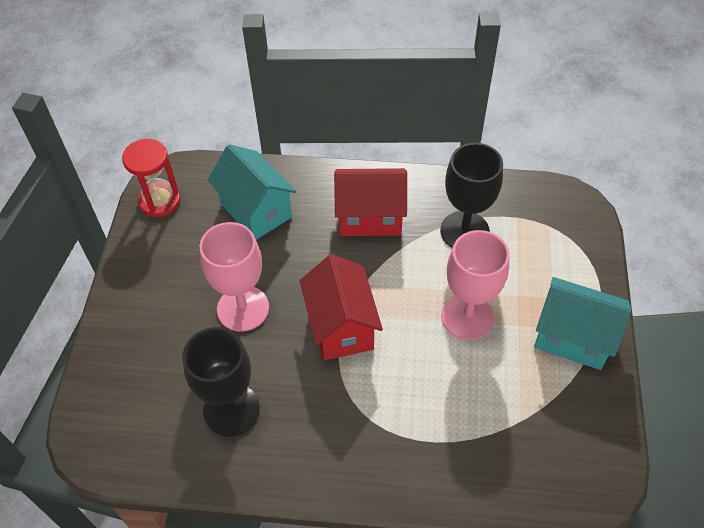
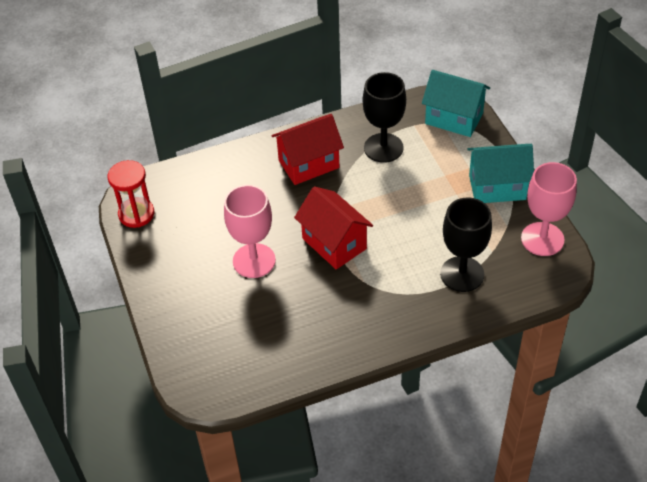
camera: 25 degrees left, 5 degrees down
black goblet [182,327,260,437] -> black goblet moved to [440,197,492,292]
turquoise house [207,144,297,240] -> turquoise house moved to [422,70,490,137]
pink goblet [441,230,510,340] -> pink goblet moved to [521,162,577,256]

